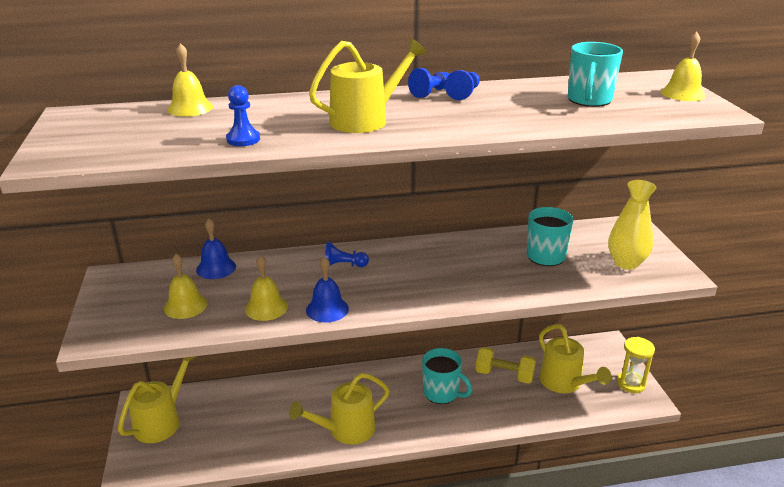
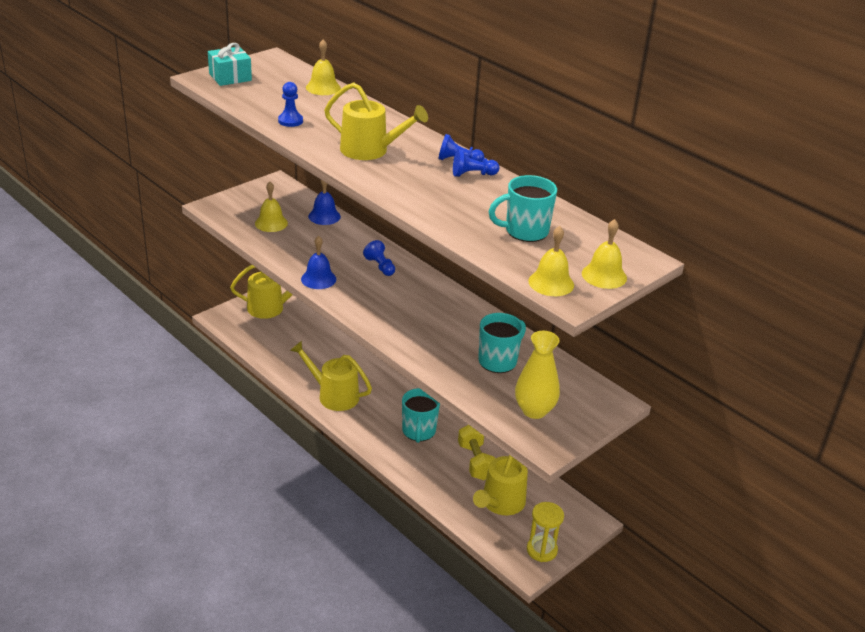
camera: 55 degrees right, 5 degrees up
yellow bell [245,255,288,321] -> yellow bell moved to [528,226,574,296]
none -> turquoise gift [208,43,252,86]

